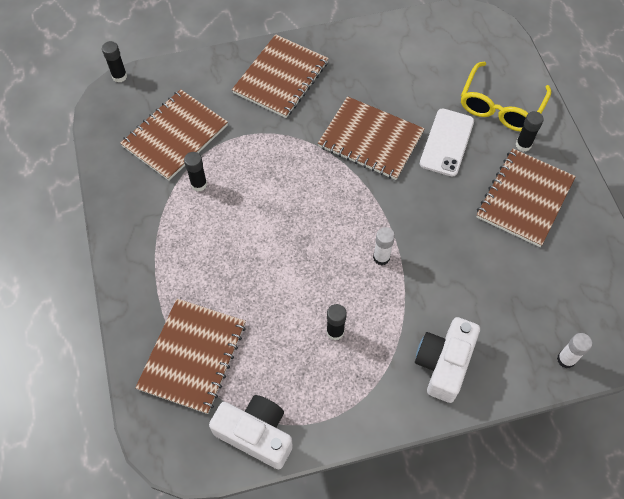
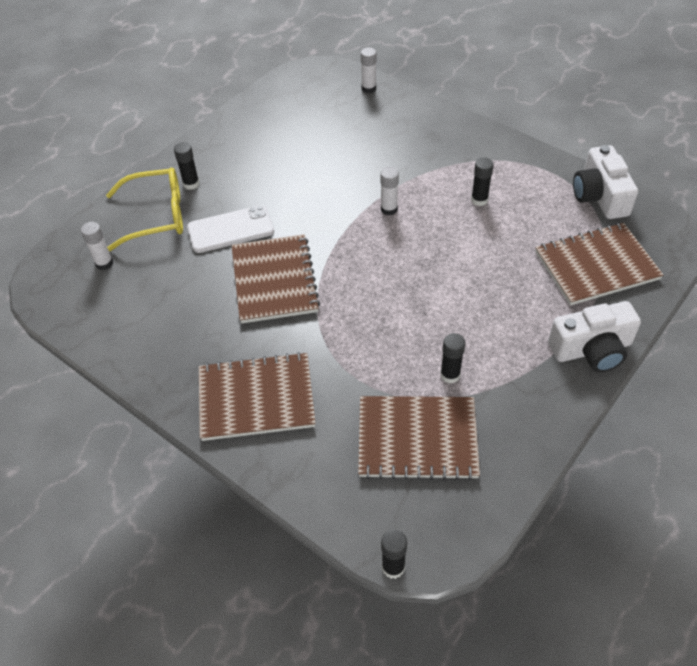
camera: 125 degrees left, 10 degrees down
white camera [415,317,480,403] -> white camera moved to [548,301,641,372]
brown notebook [477,149,576,247] -> none
none -> white glue stick [81,222,113,270]

